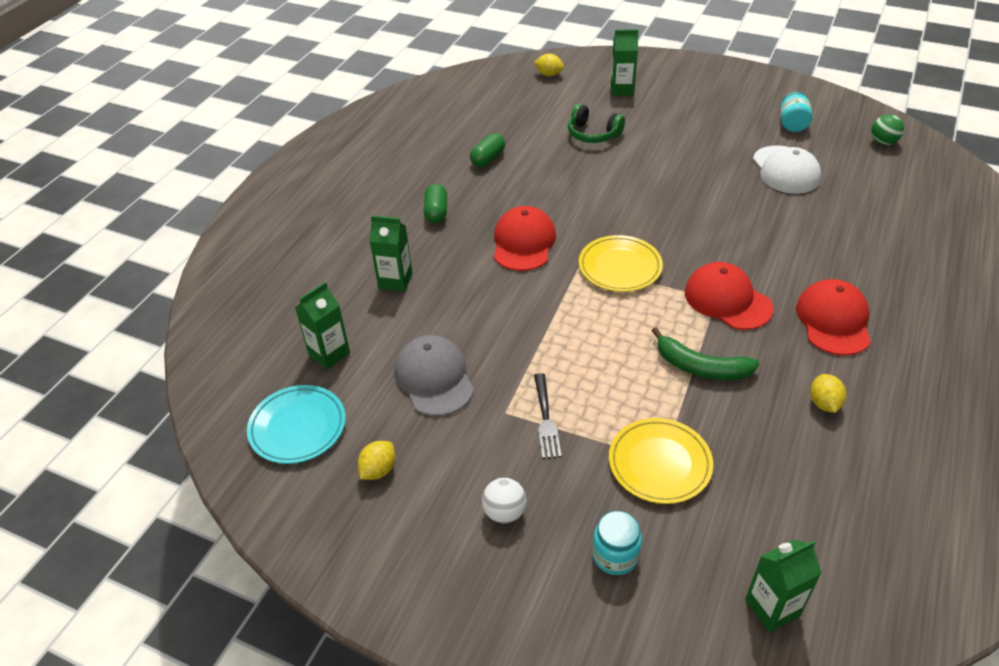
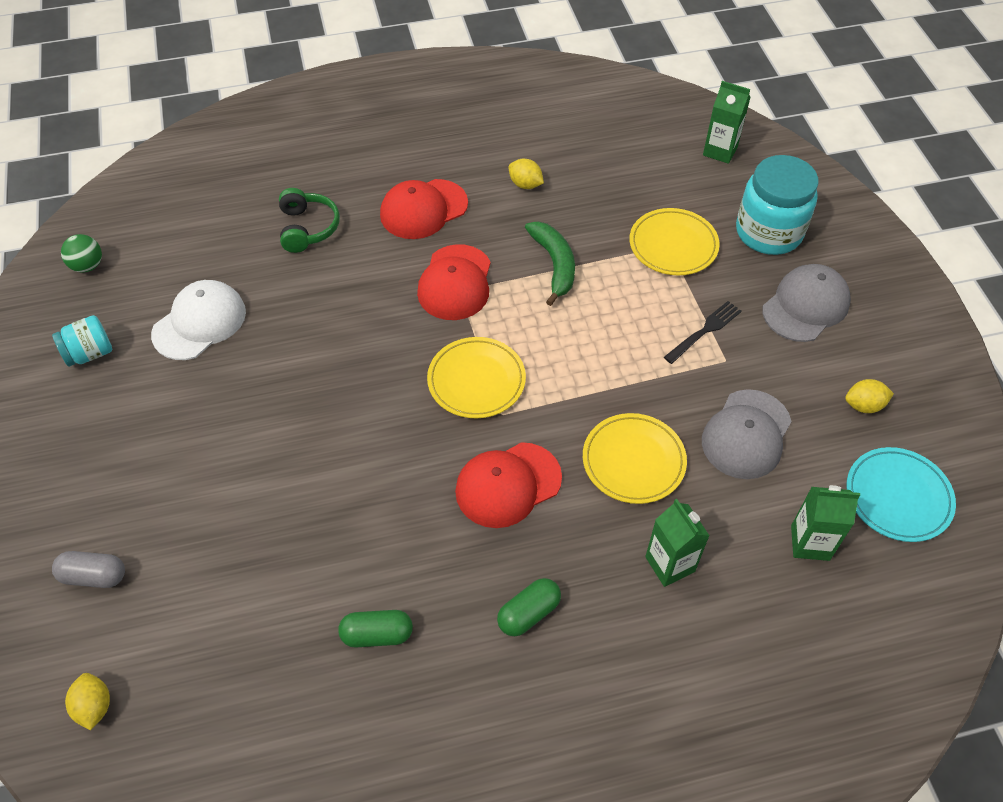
camera: 130 degrees left, 10 degrees up
white ball [482,478,527,523] -> grey cap [763,264,851,342]
green headphones [568,104,625,143] -> green headphones moved to [279,188,340,253]
turquoise jar [592,511,642,575] -> turquoise jar [736,155,818,255], size x1.85
green carton [611,29,639,96] -> grey capsule [52,551,125,588]
yellow lemon [810,374,846,413] -> yellow lemon turned 75 degrees clockwise [509,159,544,189]
none -> yellow plate [583,413,687,504]

